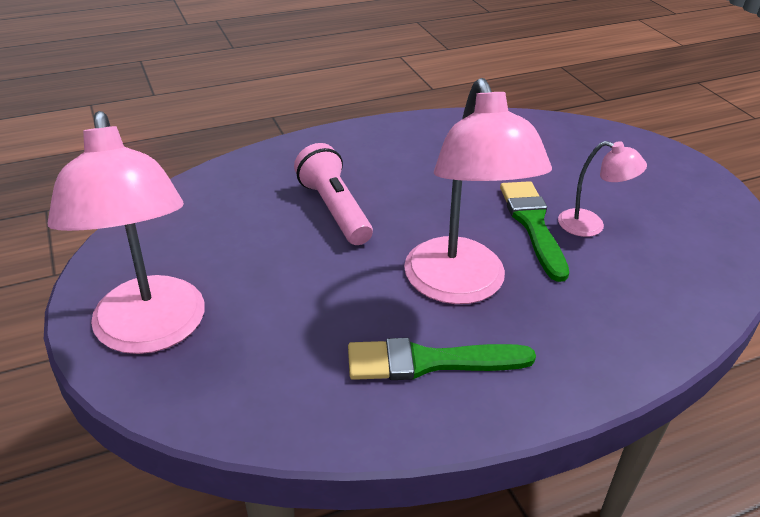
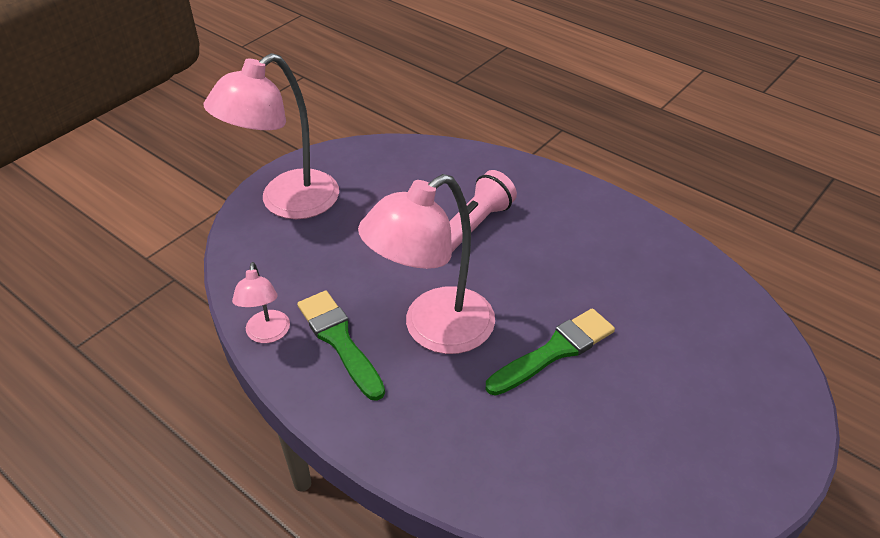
camera: 65 degrees right, 5 degrees up
pink lamp [558,141,647,237] -> pink lamp moved to [232,262,290,343]

